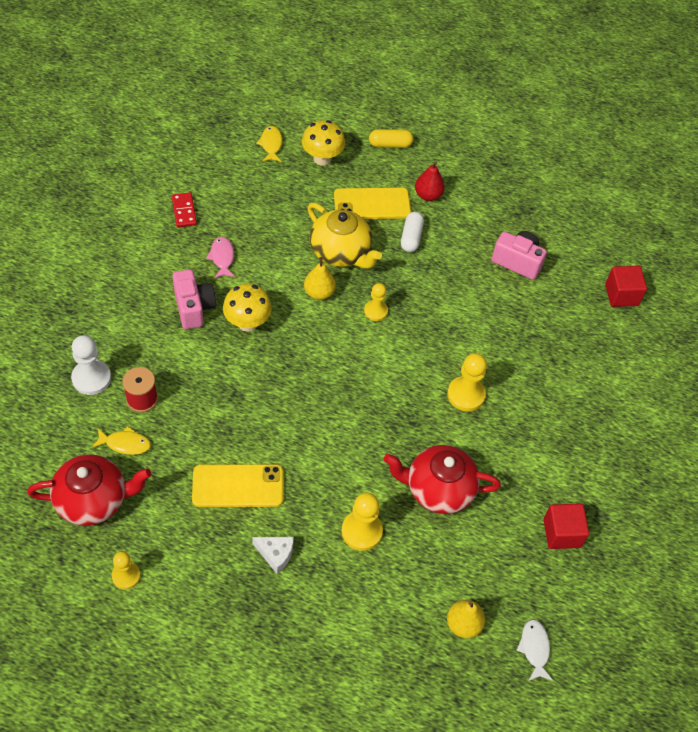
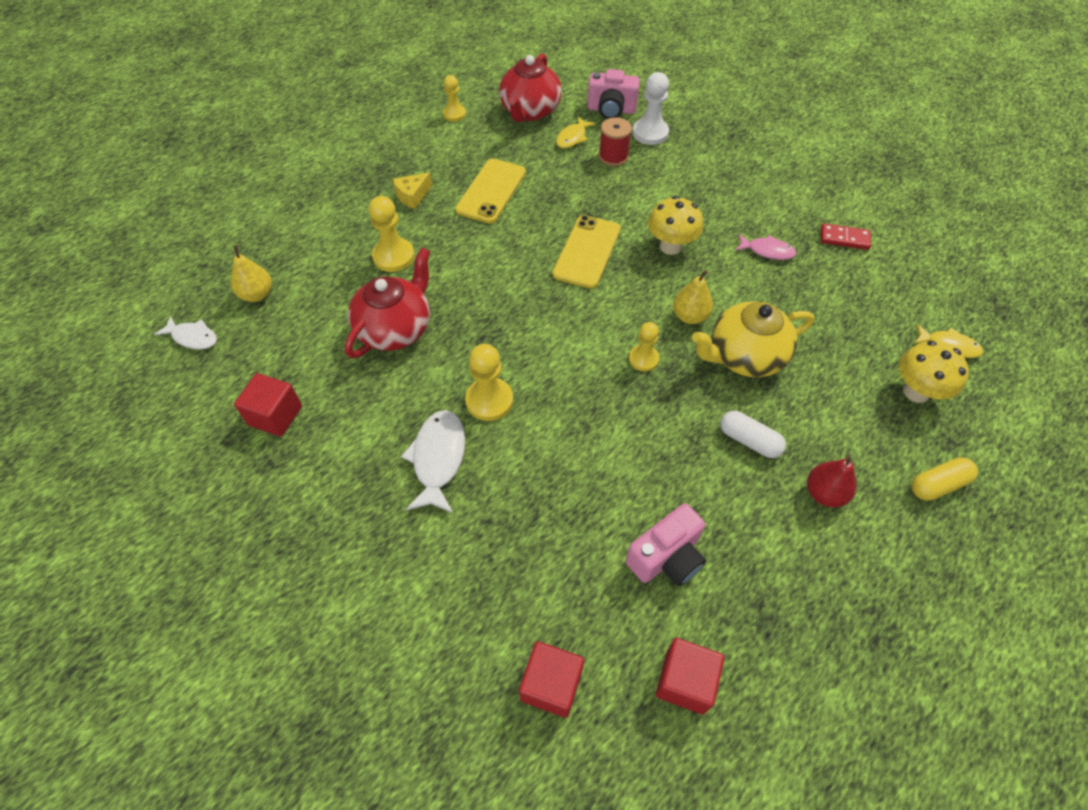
camera: 120 degrees right, 0 degrees up
pink camera [172,269,216,329] -> pink camera moved to [587,69,640,119]
white cheese [252,537,294,574] -> yellow cheese [392,172,432,209]
yellow phone [334,188,411,219] -> yellow phone moved to [553,215,621,289]
yellow capsule [369,129,413,148] -> yellow capsule turned 45 degrees clockwise [912,457,978,501]
none -> white fish [401,410,465,513]
none -> red cube [656,638,724,714]

